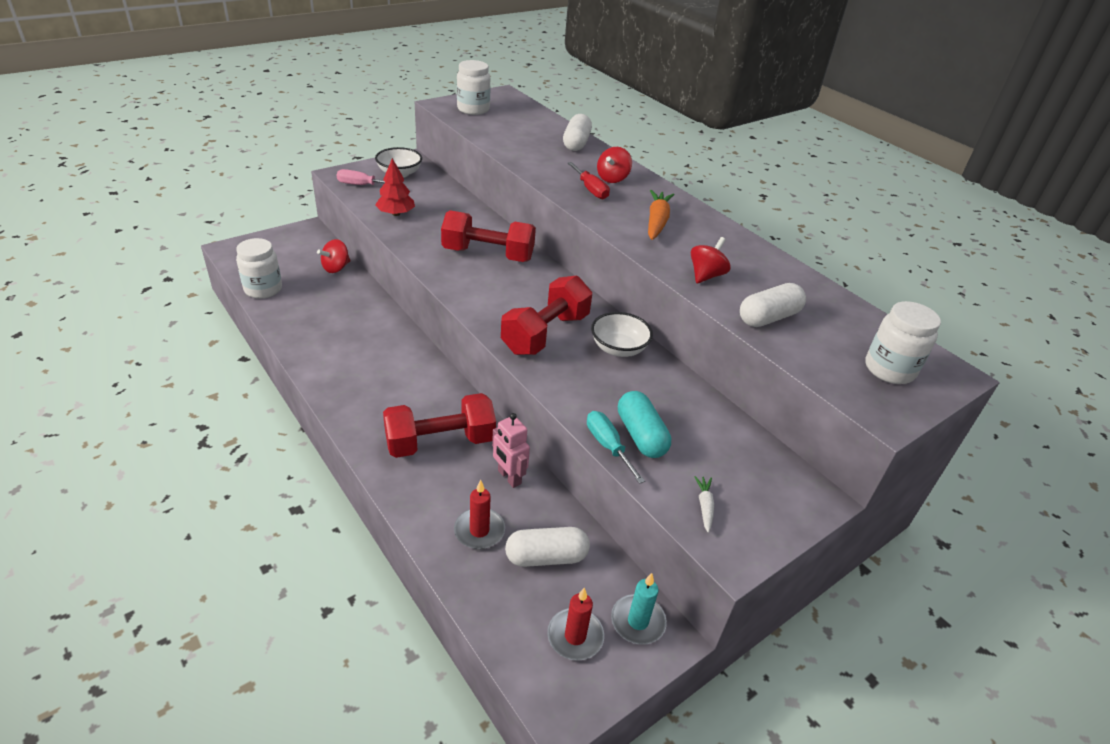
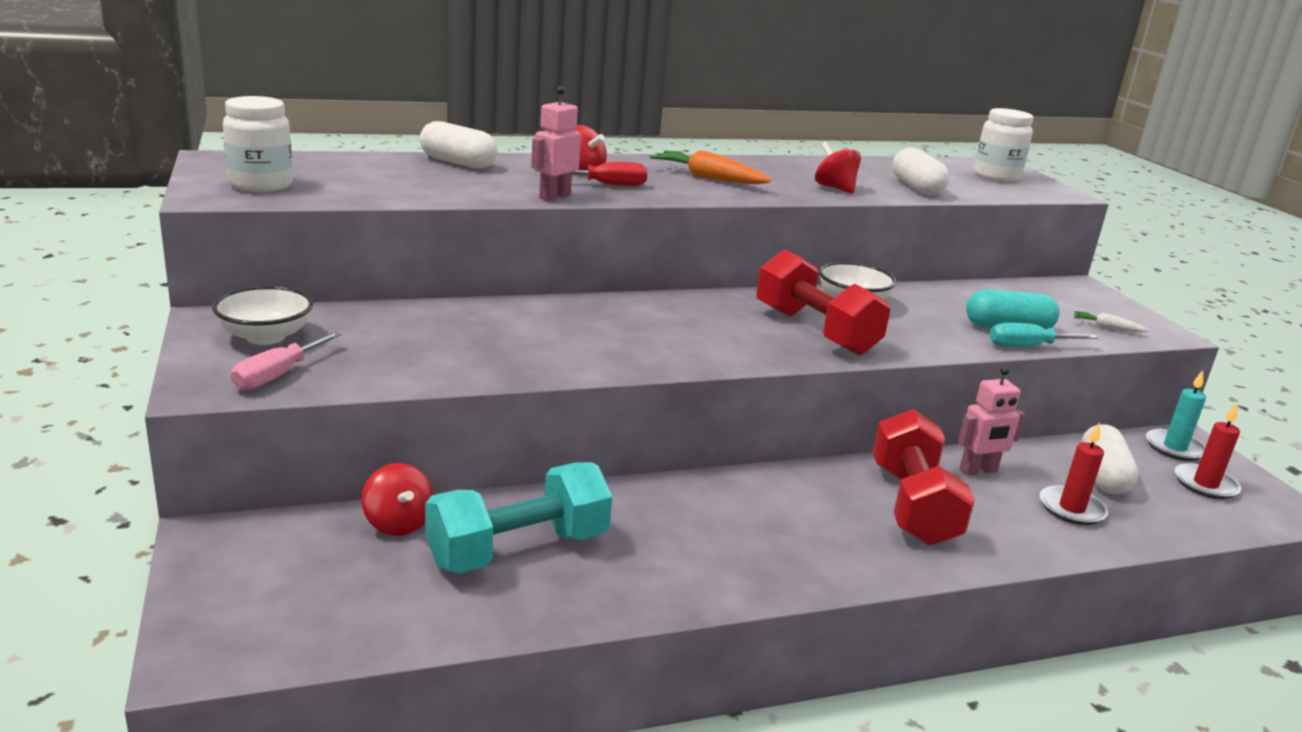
camera: 70 degrees left, 15 degrees down
white jar [236,238,282,299] -> none
red tree [375,158,415,216] -> none
red dumbbell [441,210,536,262] -> none
none -> turquoise dumbbell [425,462,612,573]
none -> pink robot [531,86,581,201]

